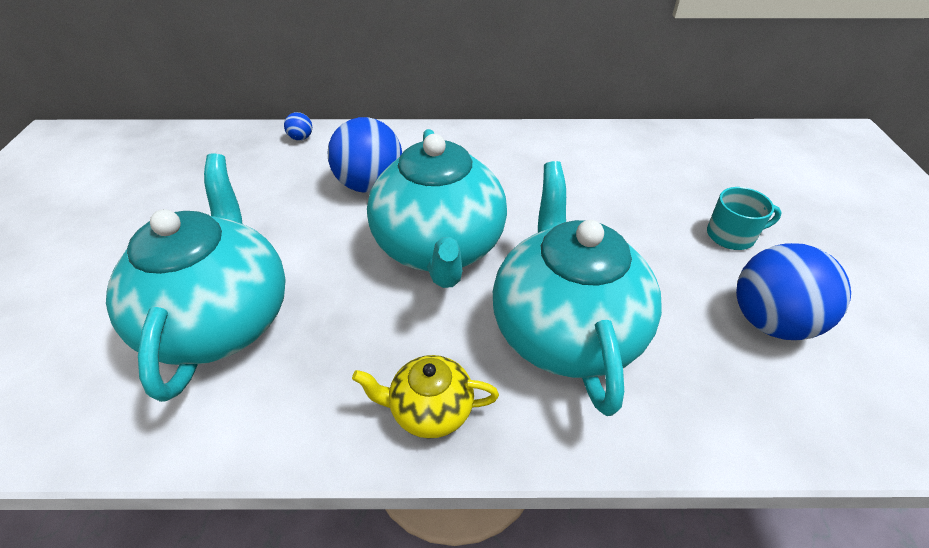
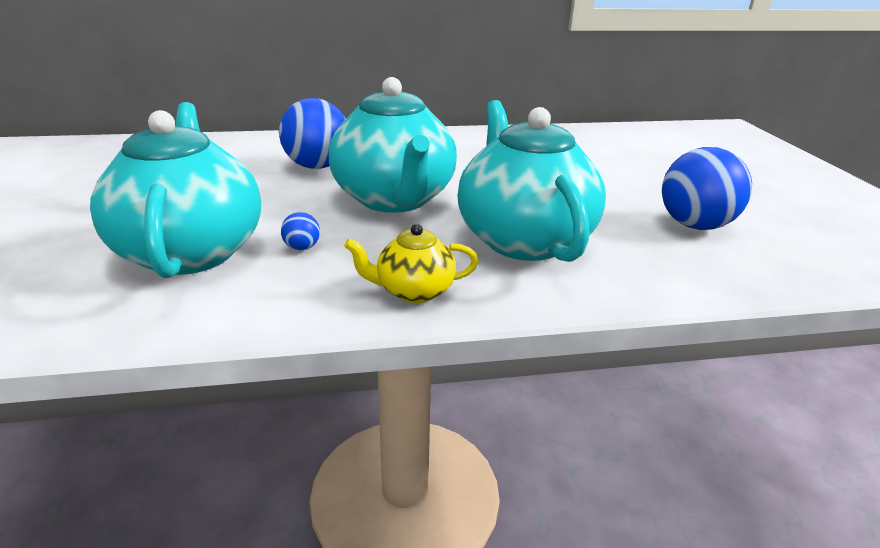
camera: 10 degrees left, 15 degrees down
blue ball [284,112,312,140] -> blue ball moved to [281,212,320,250]
turquoise mug [707,187,782,250] -> none

